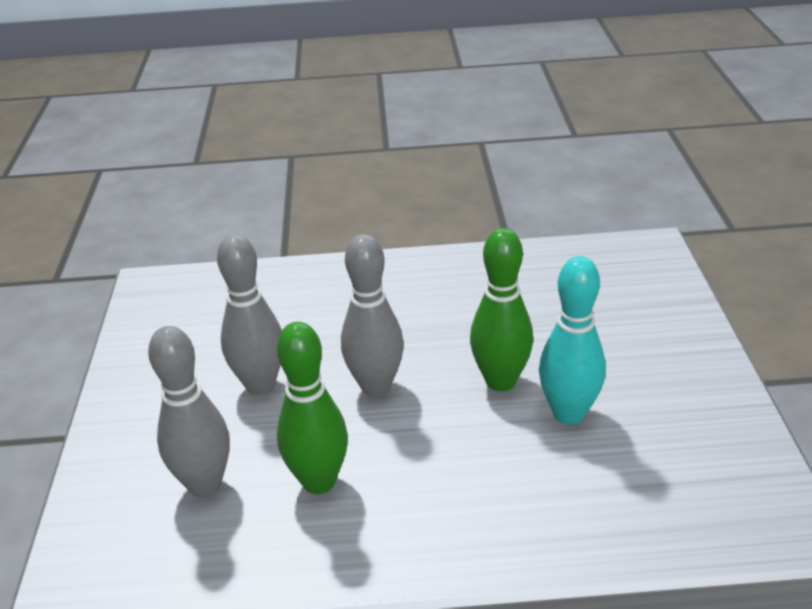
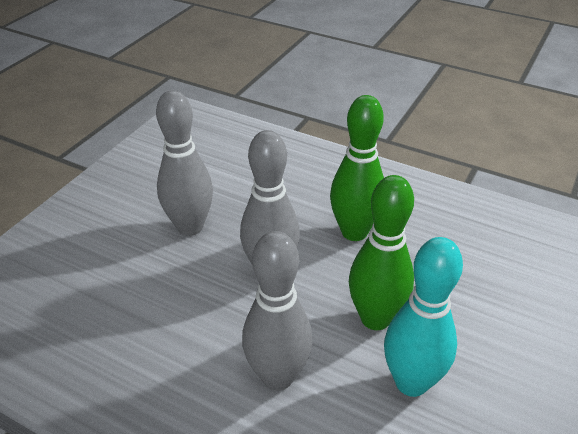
camera: 30 degrees right, 5 degrees up
grey bowling pin [148,326,230,497] -> grey bowling pin moved to [242,231,313,390]
green bowling pin [277,322,348,494] -> green bowling pin moved to [330,95,384,241]

